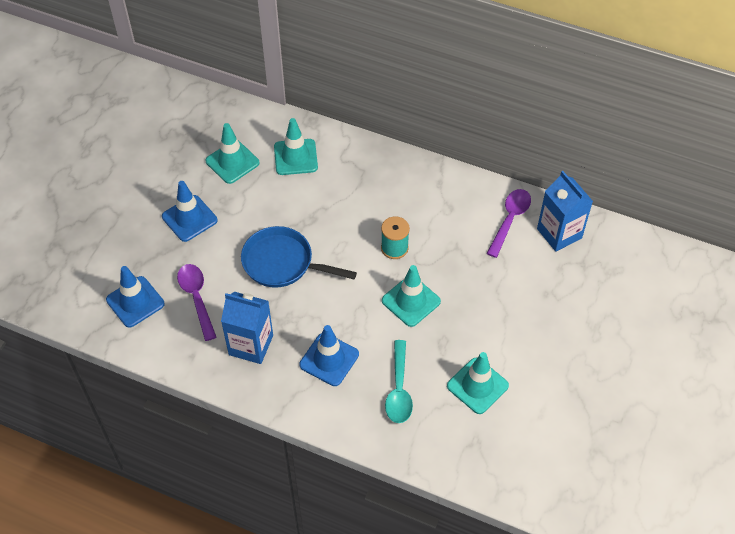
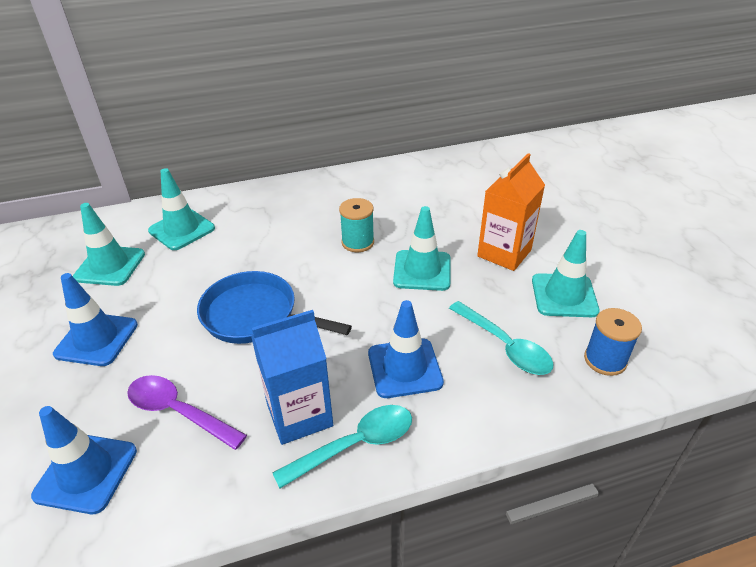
camera: 40 degrees left, 15 degrees down
blue pan [241,226,357,288] -> blue pan turned 45 degrees clockwise [197,271,352,344]
purple spoon [486,189,531,258] -> none
blue carton [537,171,593,252] -> none
none -> turquoise spoon [272,405,412,488]
none -> orange carton [477,153,545,271]
none -> blue spool [584,308,642,376]

